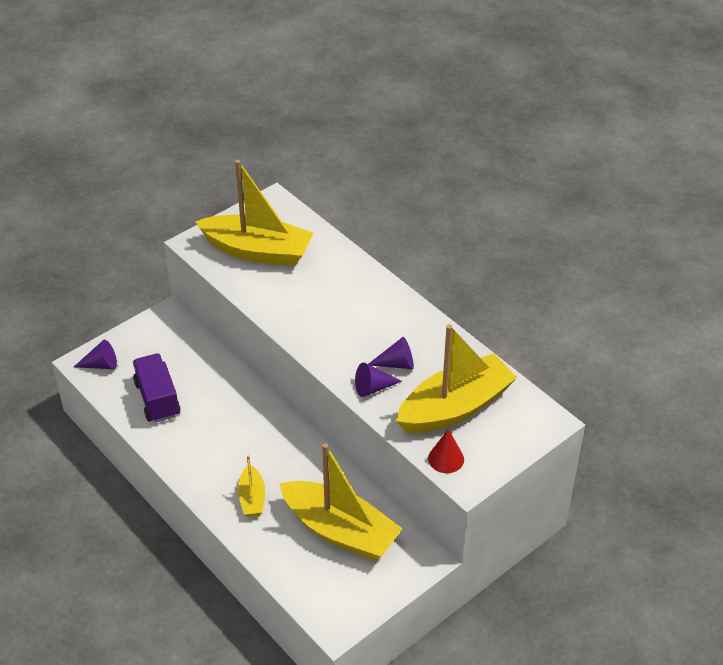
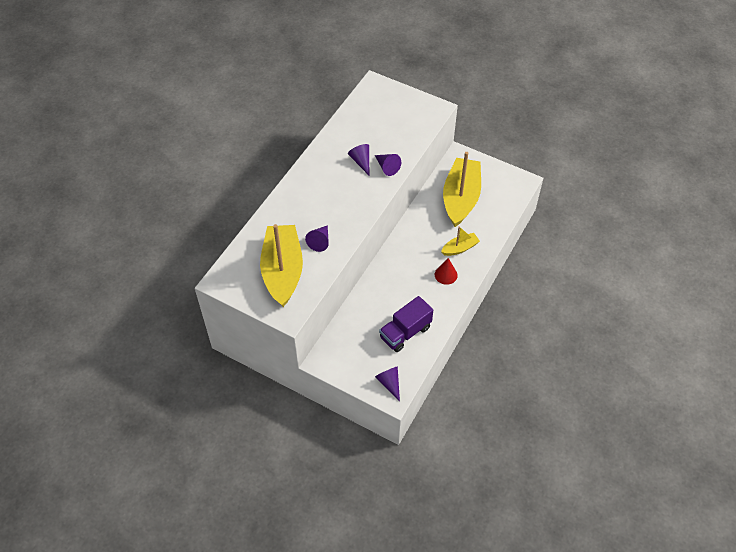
camera: 110 degrees left, 10 degrees up
yellow boat [396,324,518,433] -> none
red cone [428,429,464,473] -> red cone moved to [435,258,458,285]
none -> purple cone [305,225,329,252]

